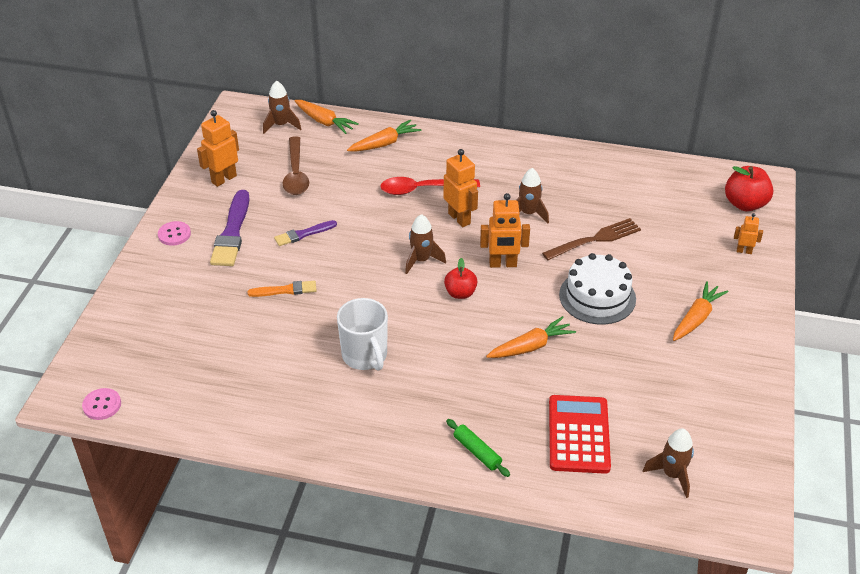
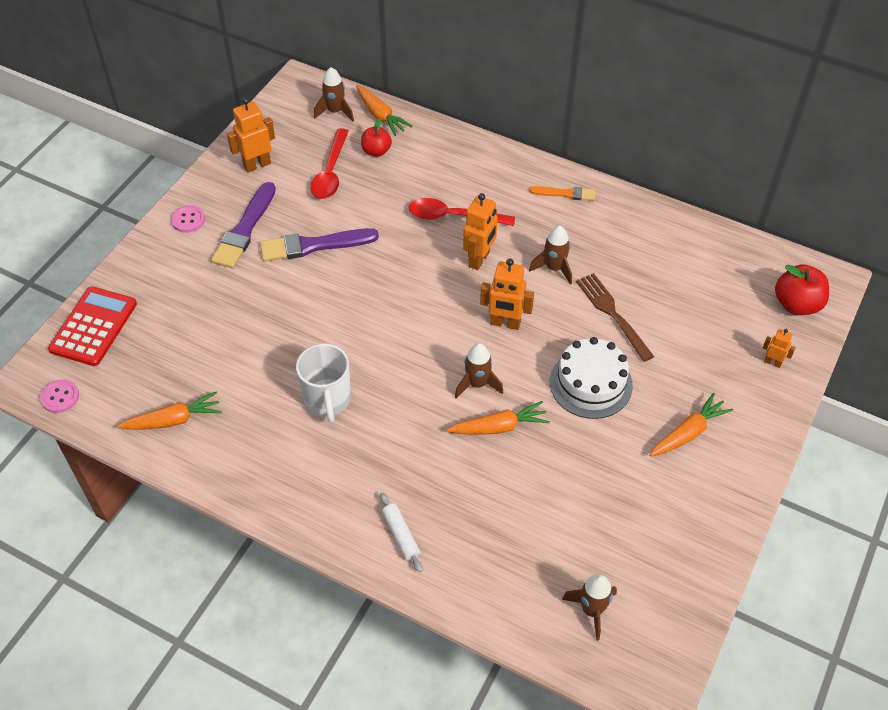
camera: 15 degrees right, 10 degrees up
orange brush [247,281,317,297] -> orange brush moved to [529,186,595,201]
purple brush [274,220,337,246] -> purple brush [260,228,379,262], size x1.73
brown spoon [282,136,309,195] -> red spoon [310,128,349,199]
orange carrot [347,120,421,152] -> orange carrot moved to [117,391,222,430]
brown rocket [405,214,446,274] -> brown rocket moved to [455,343,504,398]
orange robot [443,149,478,227] -> orange robot turned 45 degrees clockwise [463,193,498,270]
red apple [444,258,478,299] -> red apple moved to [361,118,392,157]
green rolling pin [446,419,510,477] -> white rolling pin [380,493,423,572]
brown fork [542,218,641,260] -> brown fork turned 105 degrees counterclockwise [576,273,654,362]
red calculator [549,395,611,474] -> red calculator moved to [48,286,137,366]

